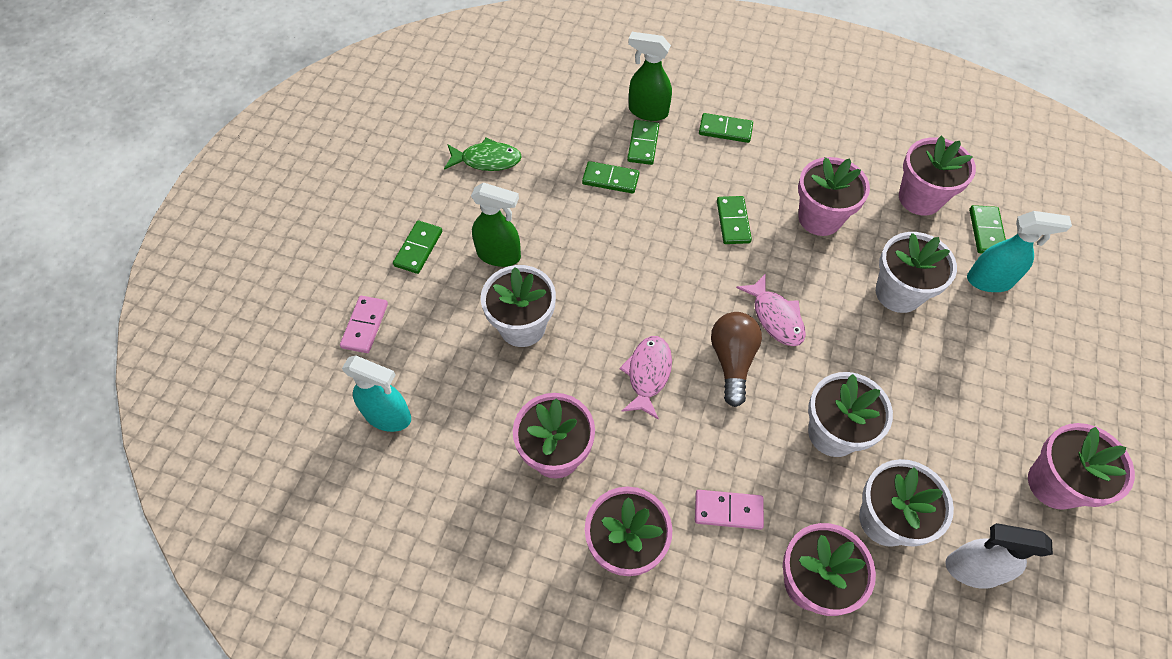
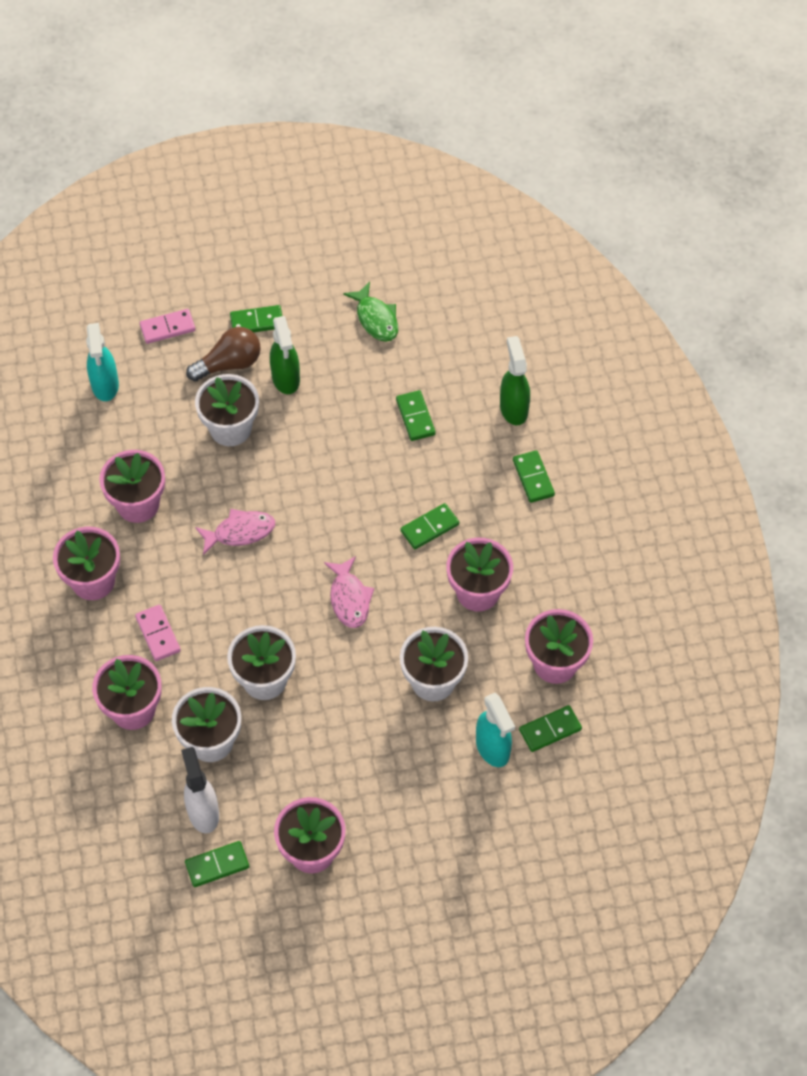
camera: 60 degrees right, 0 degrees up
green domino [627,120,659,165] -> green domino moved to [185,841,249,887]
brown light bulb [711,312,762,407] -> brown light bulb moved to [186,327,261,381]
pink fish [736,274,806,346] -> pink fish turned 45 degrees counterclockwise [324,556,374,628]

